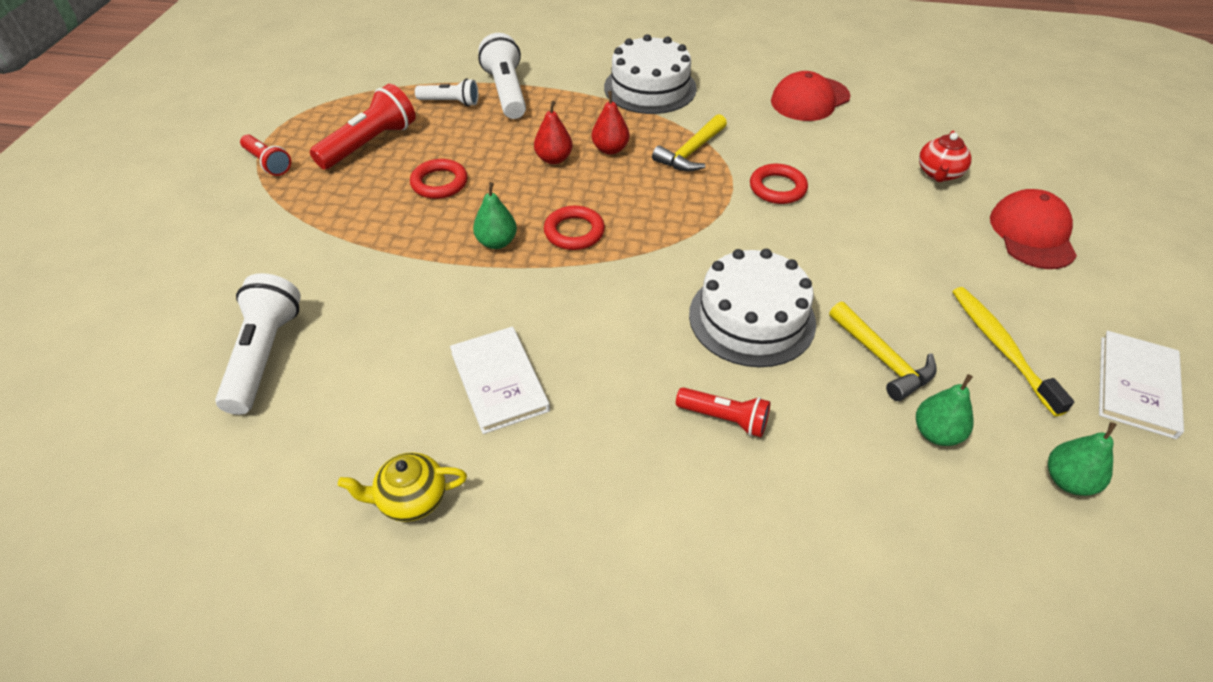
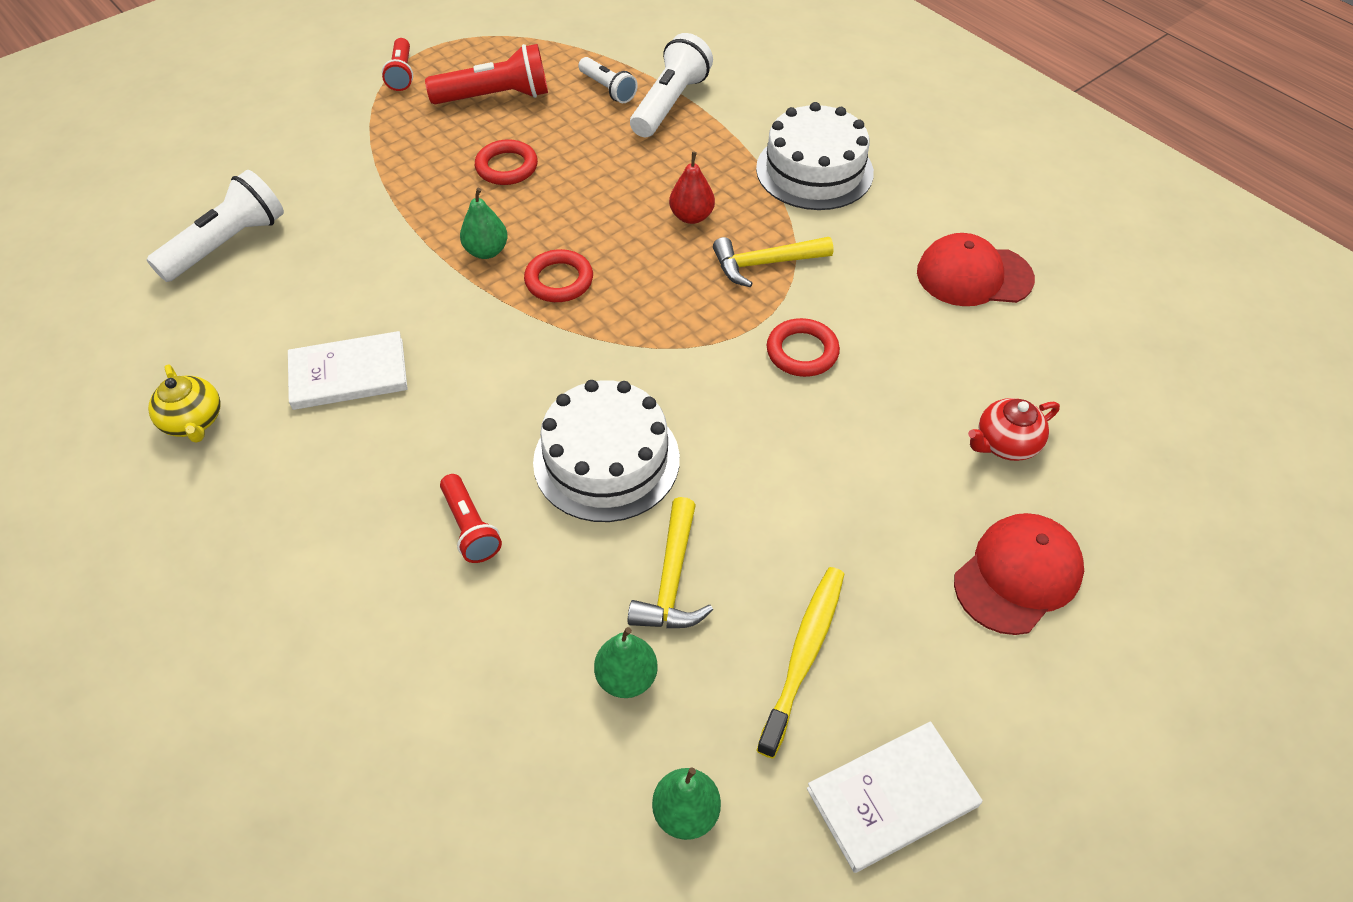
camera: 40 degrees right, 5 degrees up
yellow teapot [338,452,467,522] -> yellow teapot turned 150 degrees counterclockwise [148,364,221,443]
white book [450,327,550,434] -> white book turned 60 degrees clockwise [288,331,408,410]
red pear [534,101,572,164] -> none

